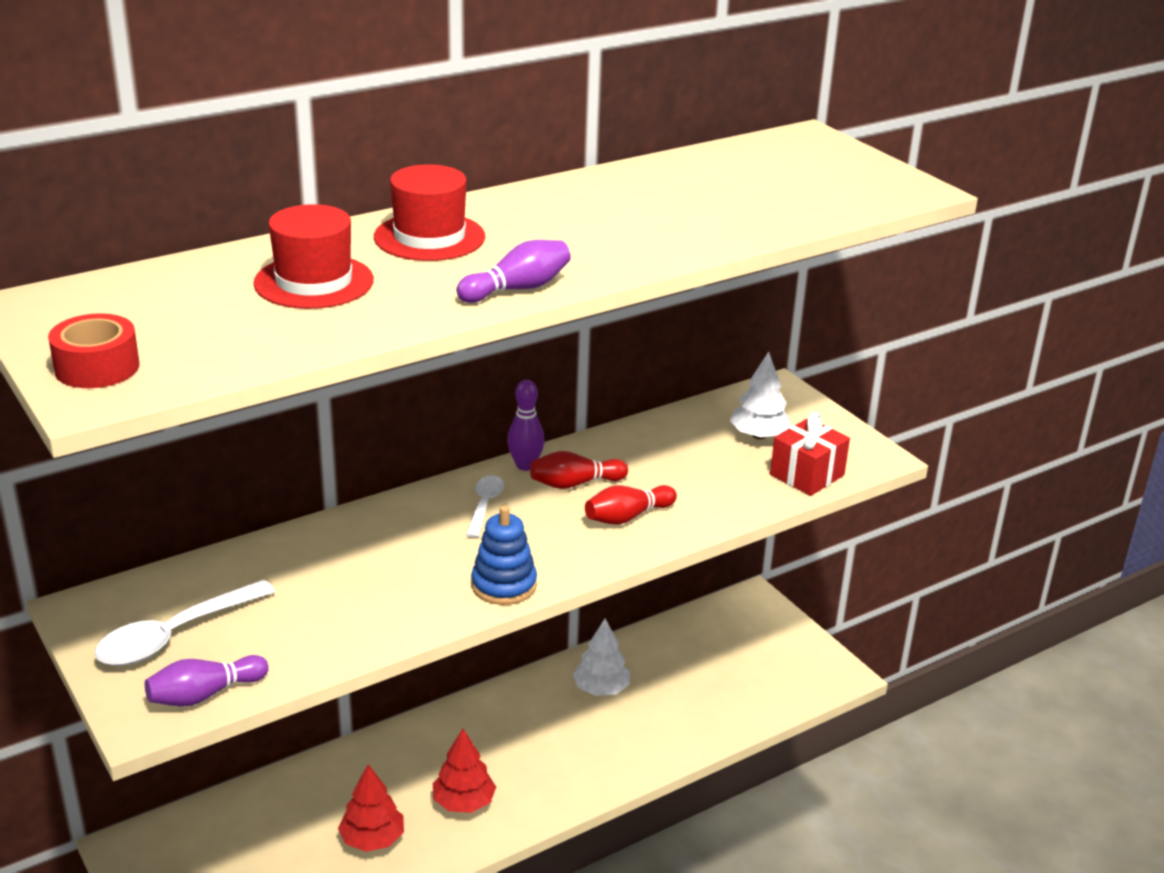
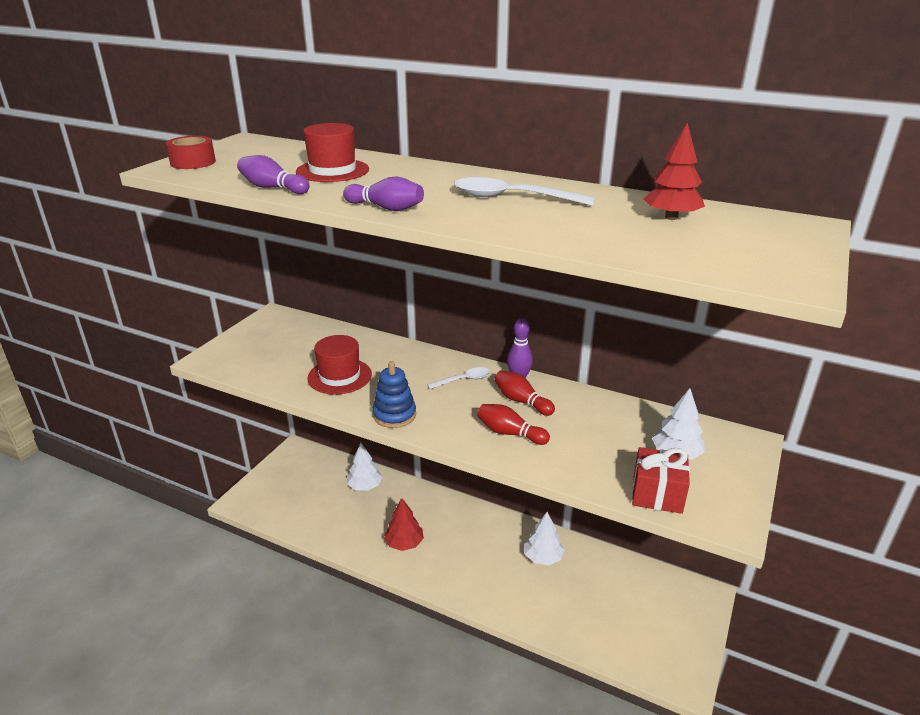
camera: 60 degrees right, 0 degrees up
white spoon [94,580,275,666] -> white spoon moved to [454,177,595,206]
purple bowling pin [145,655,269,707] -> purple bowling pin moved to [237,155,309,194]
red tree [338,764,404,852] -> red tree moved to [643,122,705,220]
red hat [374,164,485,261] -> red hat moved to [307,335,372,395]
none -> white tree [347,443,383,491]

